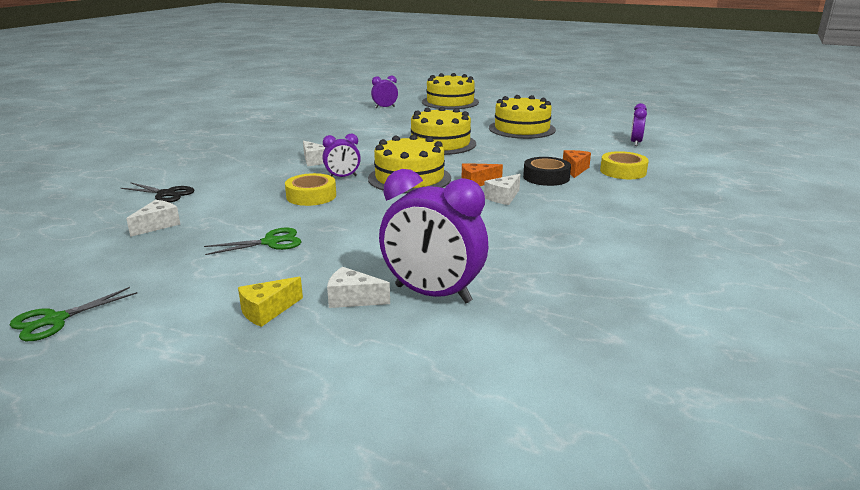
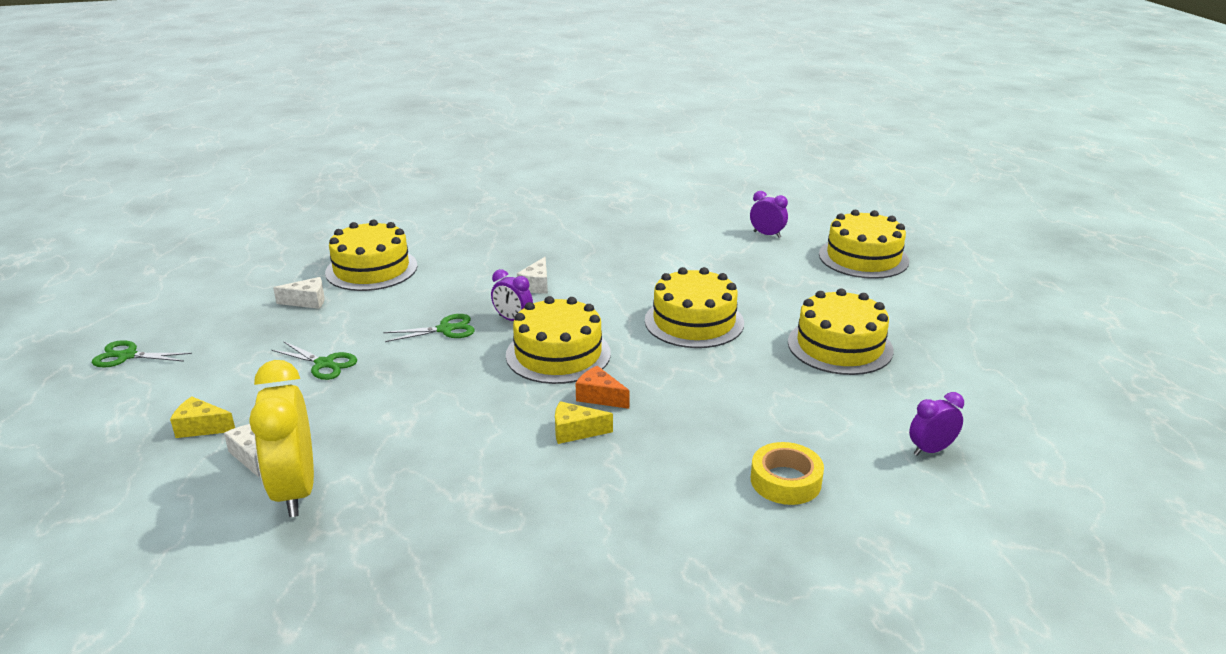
camera: 50 degrees right, 5 degrees up
black scissors [121,183,194,202] -> yellow cake [325,220,417,291]
yellow tape [285,173,336,206] -> green scissors [383,314,475,342]
purple clock [379,169,488,303] -> yellow clock [249,360,314,517]
white cheese [484,174,520,205] -> yellow cheese [555,401,613,444]
black tape [523,157,571,186] -> none
orange cheese [563,150,591,178] -> none

